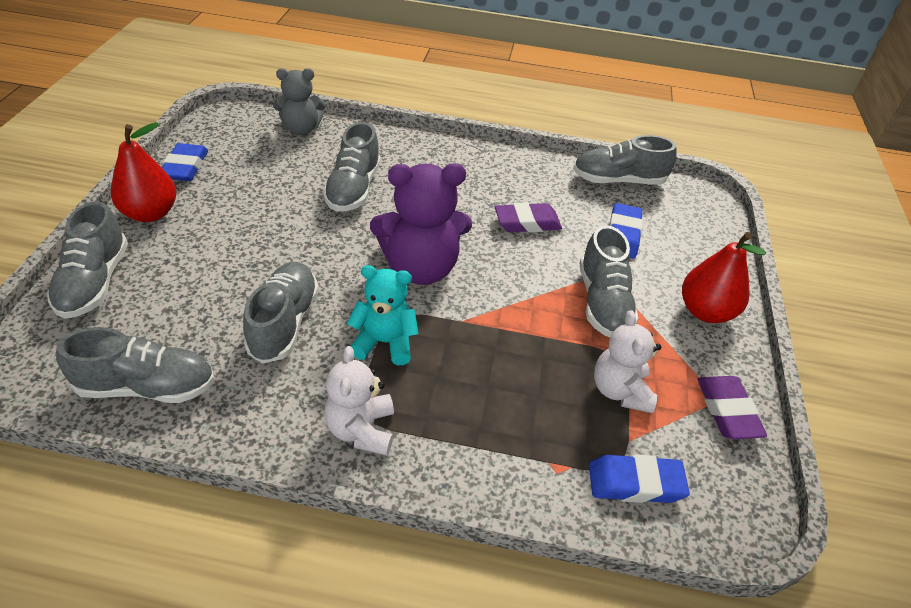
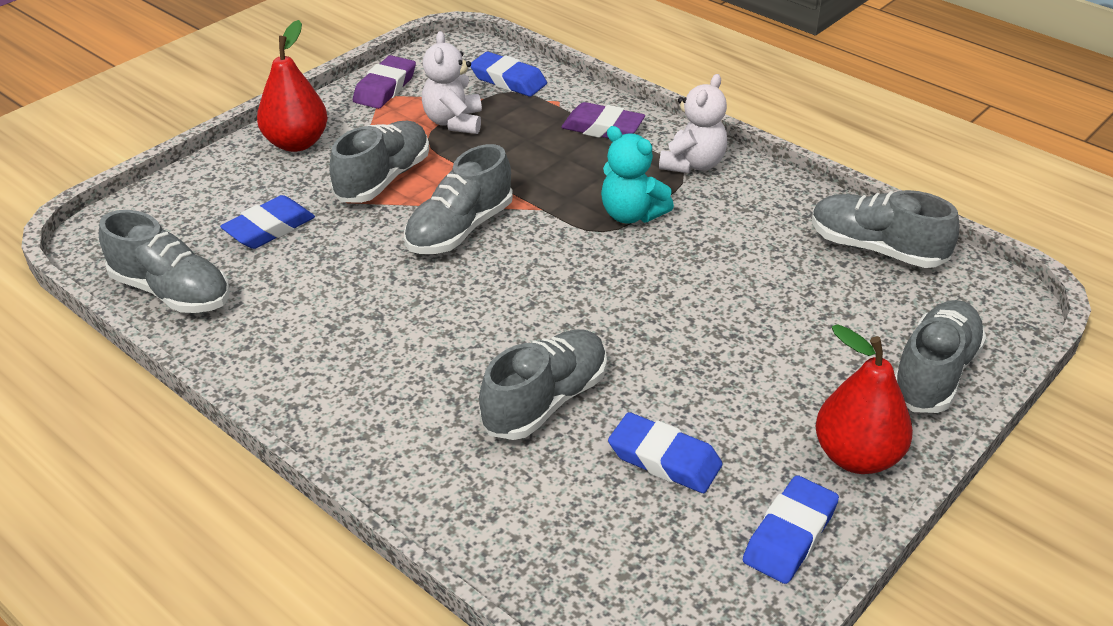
camera: 145 degrees left, 5 degrees down
grey shoe [243,262,319,363] -> grey shoe moved to [404,144,513,254]
grey teddy bear [273,68,326,135] -> none
purple teddy bear [370,163,472,285] -> none
purple eraser [495,202,562,232] -> purple eraser moved to [561,102,645,138]
white teddy bear [594,310,661,413] -> white teddy bear turned 150 degrees clockwise [422,31,482,134]
none -> blue eraser [608,412,723,493]

